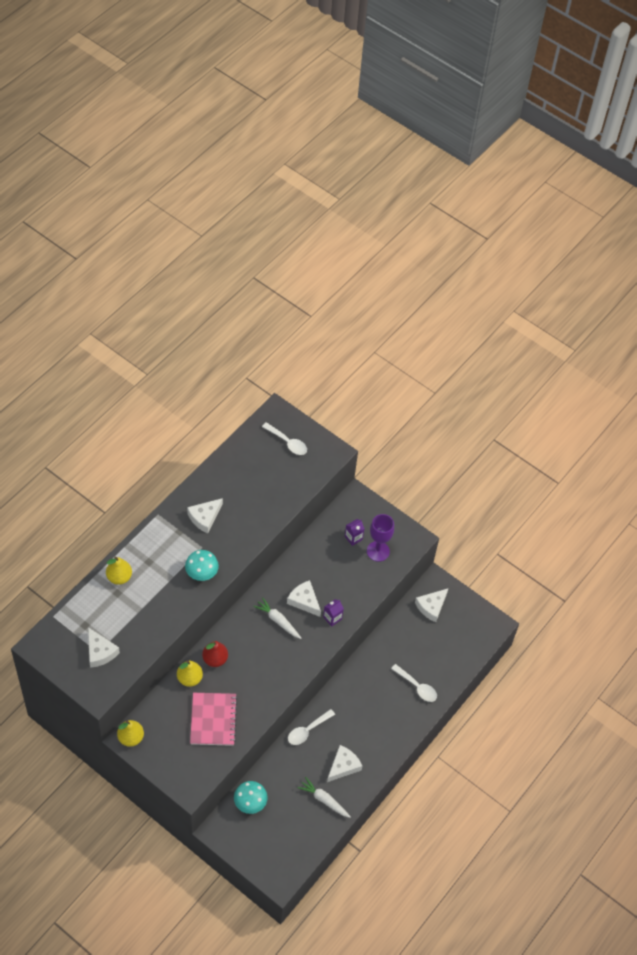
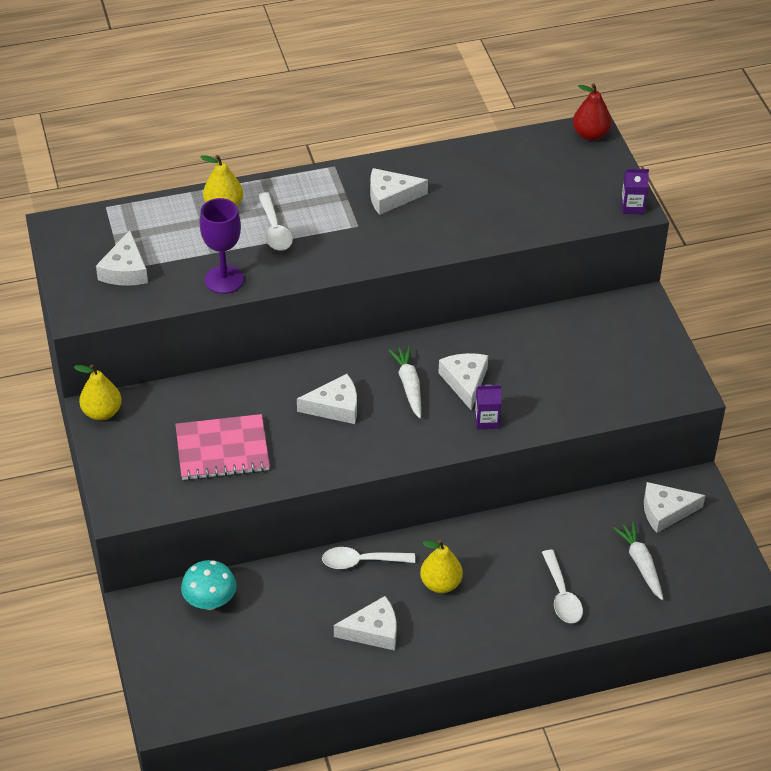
camera: 40 degrees right, 10 degrees down
yellow pear [177,660,203,687] -> yellow pear moved to [420,540,463,593]
turquoise mushroom [185,550,219,581] -> none
pink notebook [190,693,237,746] -> pink notebook turned 45 degrees clockwise [176,414,270,481]
red pear [202,641,228,667] -> red pear moved to [573,84,611,141]
white spoon [262,422,307,455] -> white spoon moved to [258,192,293,251]
white carrot [298,777,351,818] -> white carrot moved to [613,522,663,600]
purple carton [345,519,365,546] -> purple carton moved to [621,169,649,214]
purple goblet [367,514,394,562] -> purple goblet moved to [200,198,244,294]
none -> white cheese [297,374,357,424]

